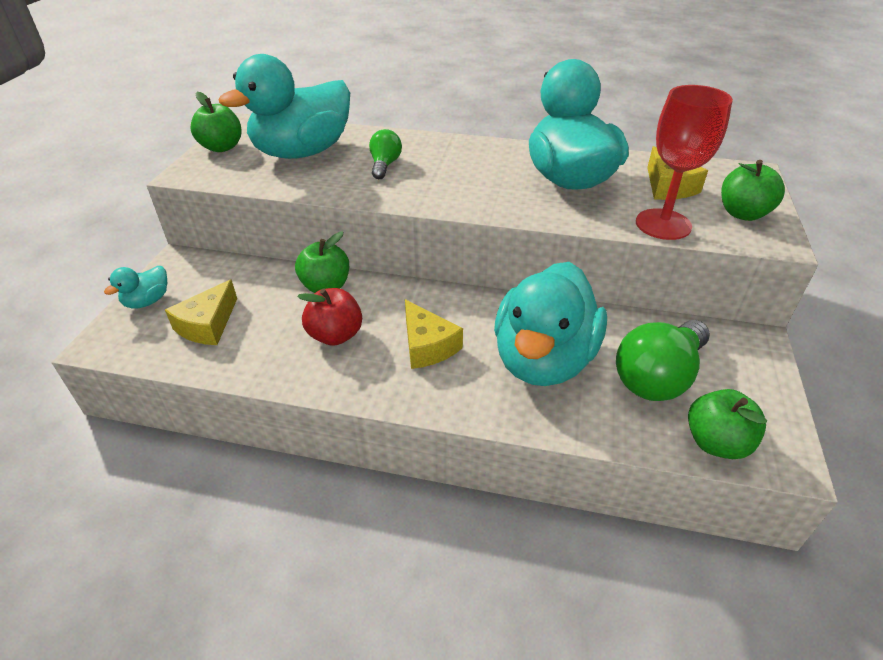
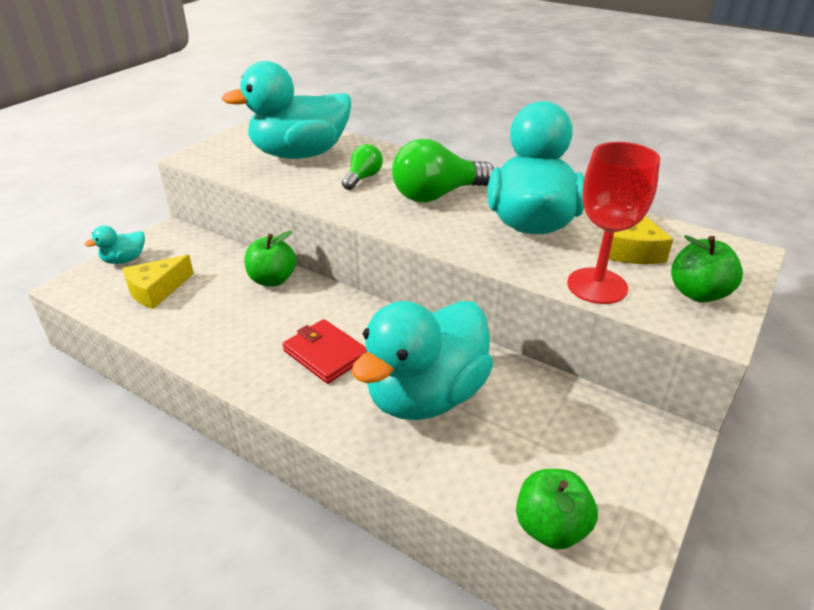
camera: 20 degrees right, 5 degrees down
green apple [190,92,242,152] -> none
red apple [297,288,362,346] -> none
yellow cheese [405,299,463,369] -> red wallet [282,319,367,384]
green light bulb [616,320,710,401] -> green light bulb moved to [392,139,494,203]

